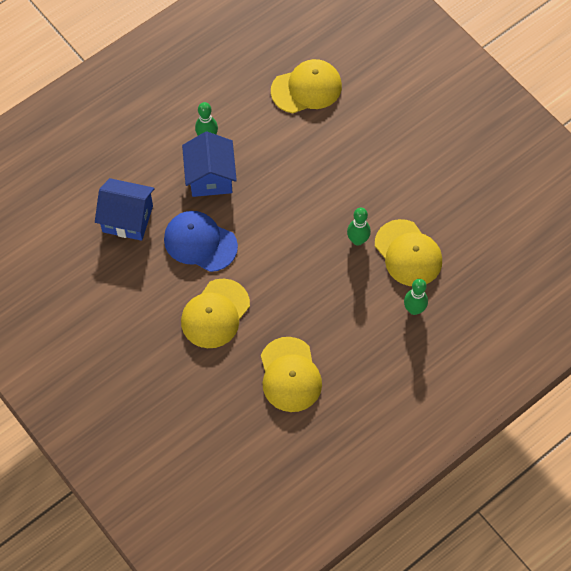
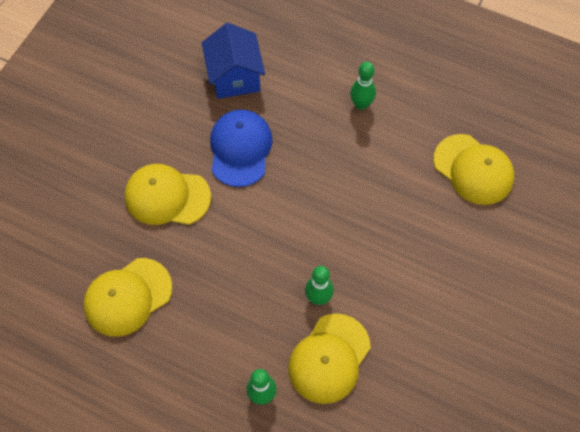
camera: 65 degrees right, 0 degrees up
blue house [182,132,237,197] -> none

